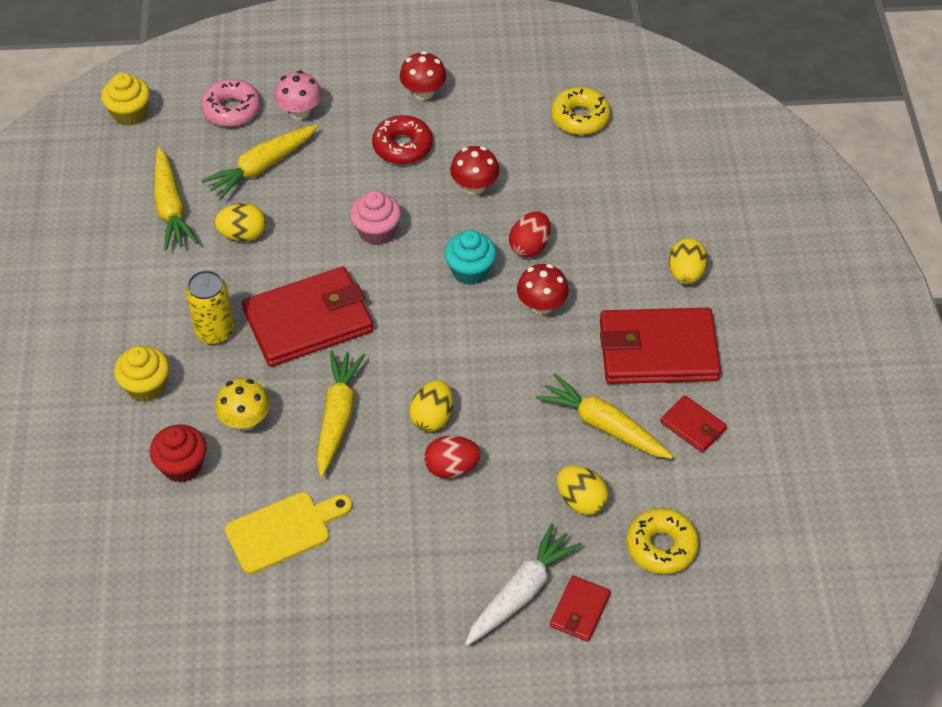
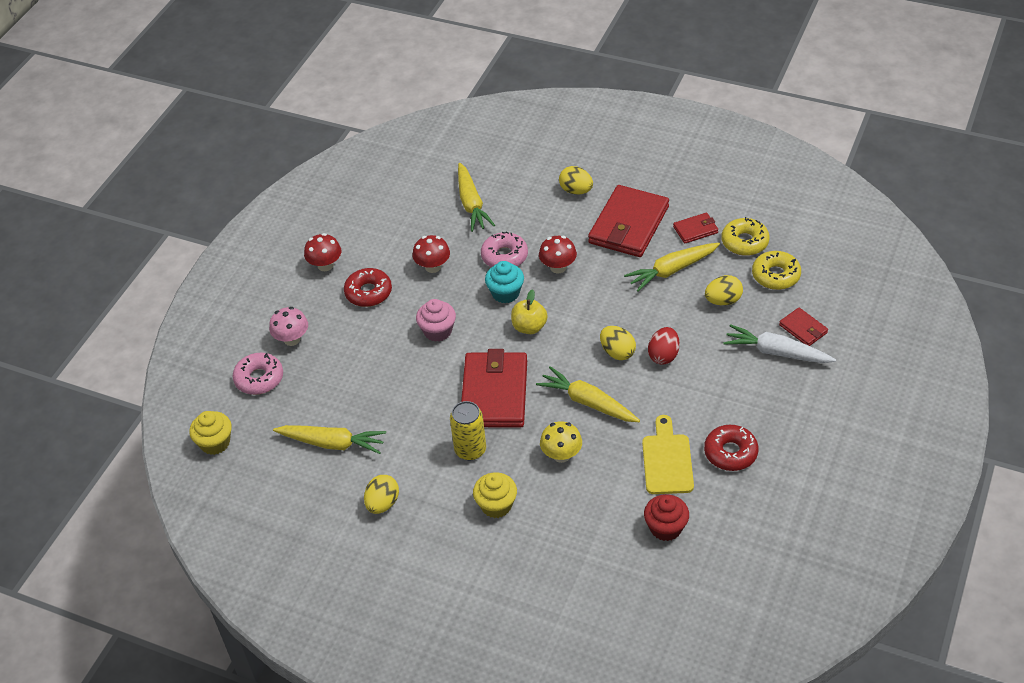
camera: 60 degrees left, 5 degrees down
red cupcake [150,424,207,483] -> red cupcake moved to [644,494,689,541]
yellow carrot [201,124,318,200] -> yellow carrot moved to [458,163,495,232]
yellow egg [214,203,266,241] -> yellow egg moved to [364,475,399,514]
white carrot [465,523,582,646] -> white carrot turned 45 degrees counterclockwise [723,324,836,363]
red egg [509,212,551,257] -> pink donut [481,231,528,267]
yellow donut [551,87,611,135] -> yellow donut moved to [721,217,770,256]
none -> yellow apple [511,289,548,334]
none -> red donut [704,425,759,471]

